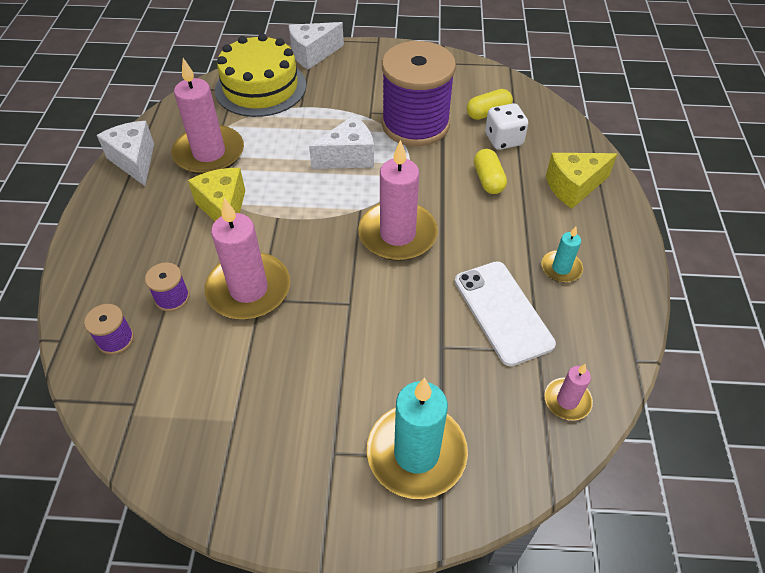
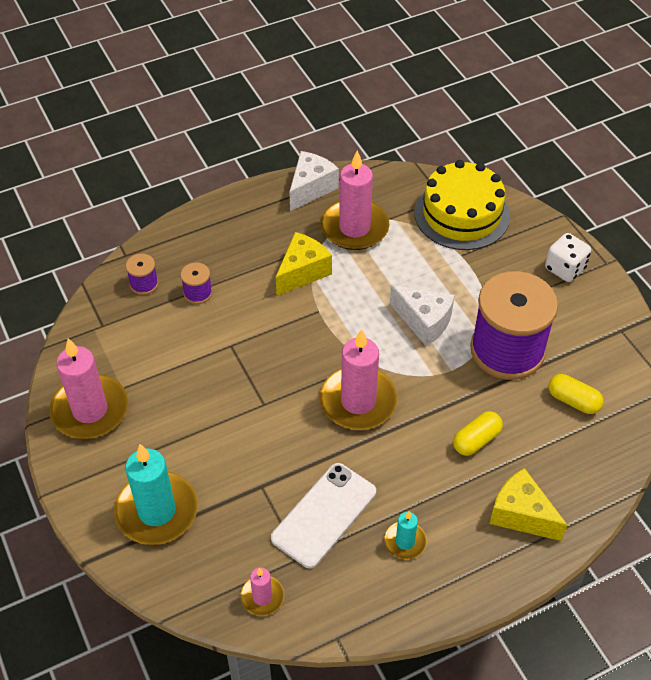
camera: 60 degrees right, 0 degrees up
pink candle [205,198,290,319] -> pink candle moved to [49,338,128,439]
white cheese [289,22,344,70] -> none
white dice [485,103,528,150] -> white dice moved to [545,233,591,282]

